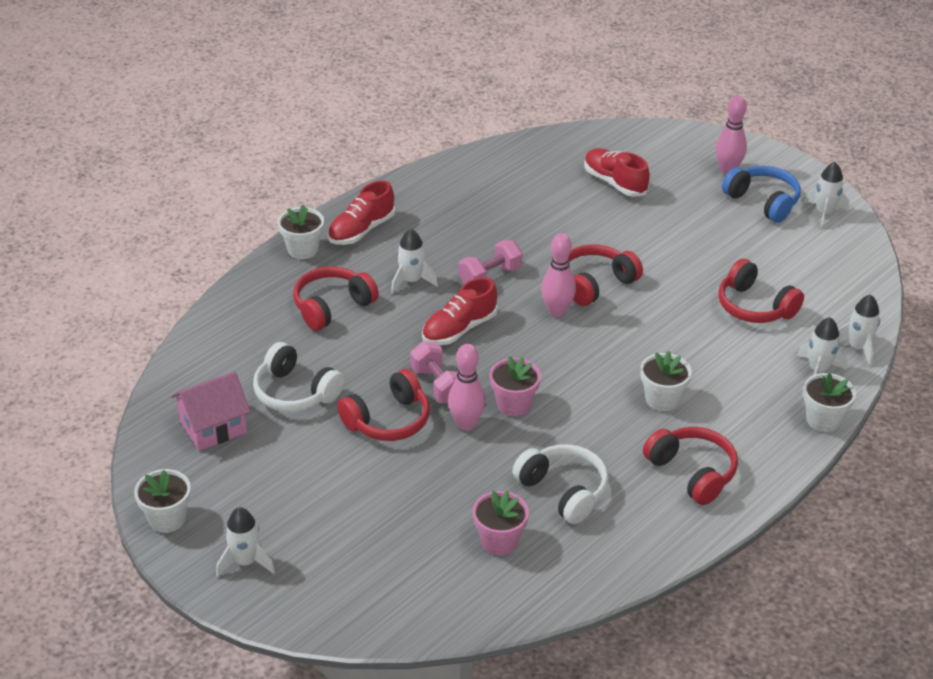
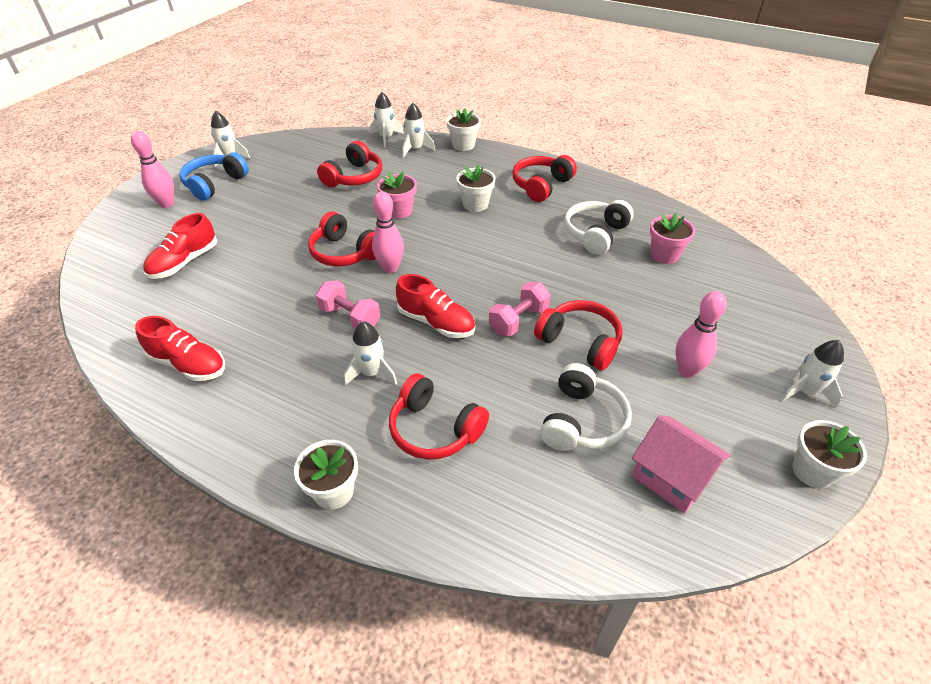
camera: 105 degrees left, 5 degrees up
red shoe [328,180,395,245] -> red shoe moved to [135,316,225,381]
pink bowling pin [448,344,486,431] -> pink bowling pin moved to [675,291,726,378]
pink flower pot [490,356,541,416] -> pink flower pot moved to [377,172,417,219]

